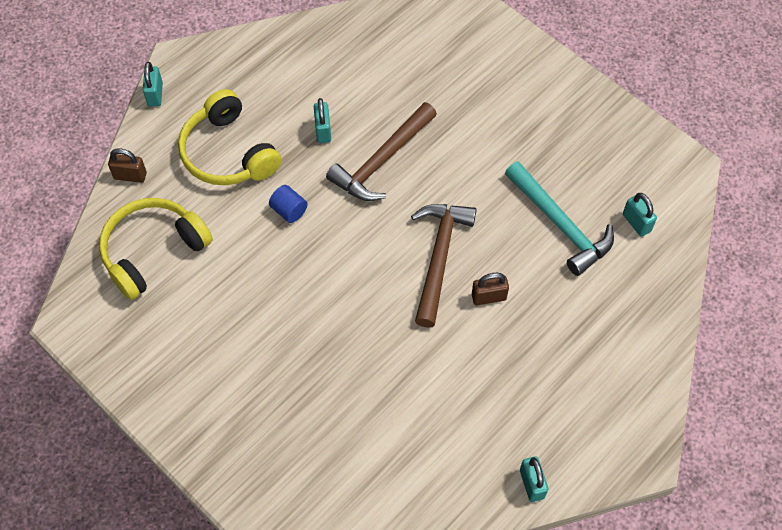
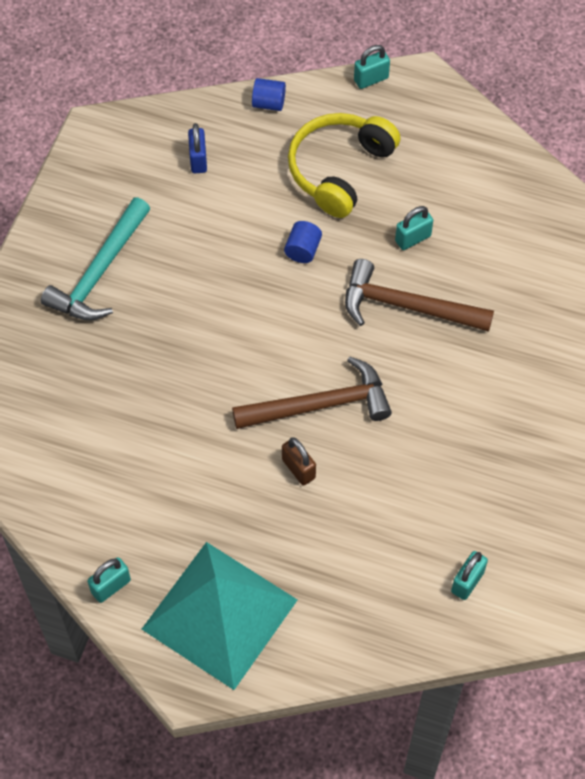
camera: 65 degrees right, 0 degrees up
yellow headphones [99,198,213,300] -> blue padlock [188,123,207,173]
brown padlock [108,148,147,183] -> blue cylinder [252,78,286,111]
turquoise hammer [505,161,614,276] -> turquoise hammer moved to [41,197,151,320]
none -> turquoise pyramid [142,542,297,690]

